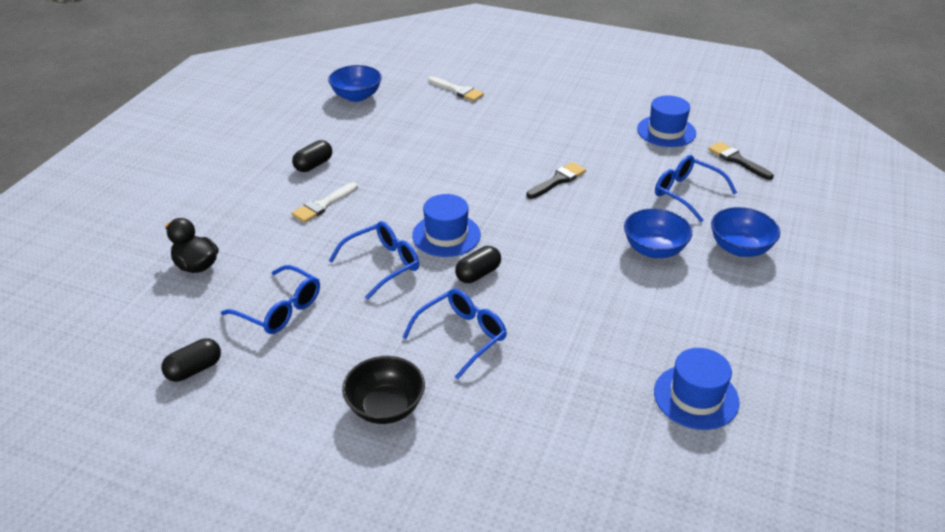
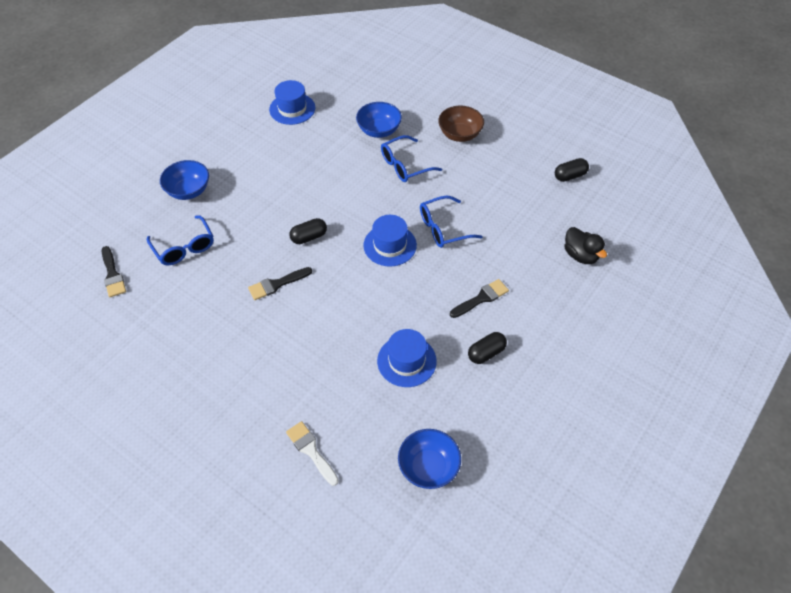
camera: 165 degrees left, 15 degrees up
blue glasses [221,265,320,334] -> none
white brush [292,182,358,223] -> black brush [450,279,509,318]
black bowl [342,356,425,424] -> brown bowl [438,106,484,142]
black capsule [455,246,501,283] -> black capsule moved to [289,218,327,244]
blue bowl [624,209,692,258] -> blue bowl moved to [356,102,402,138]
blue hat [637,96,696,147] -> blue hat moved to [377,329,437,387]

